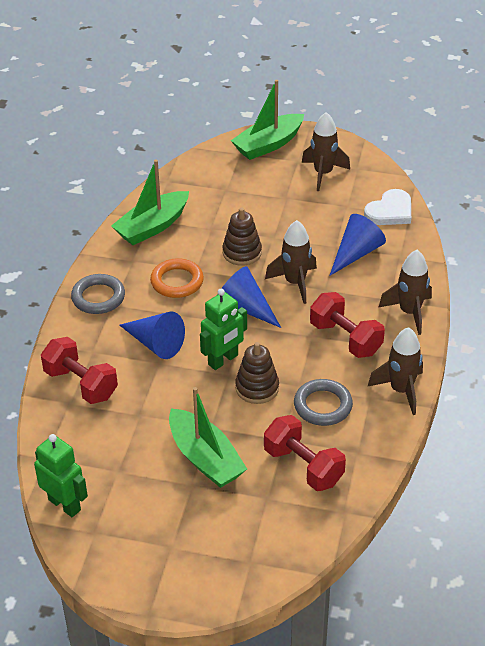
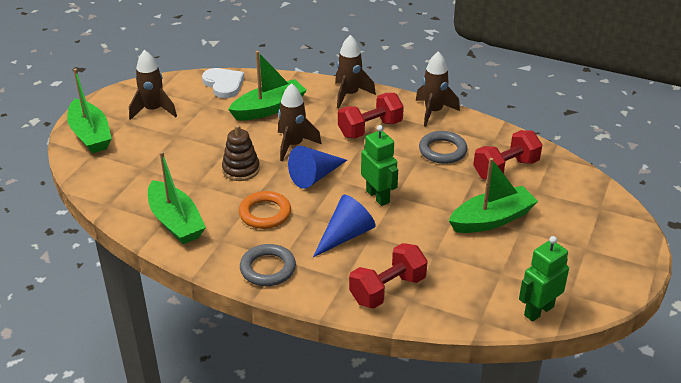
camera: 80 degrees left, 5 degrees down
brown stacking toy [235,342,279,404] -> none
blue cone [329,214,386,276] -> green boat [228,51,307,121]

